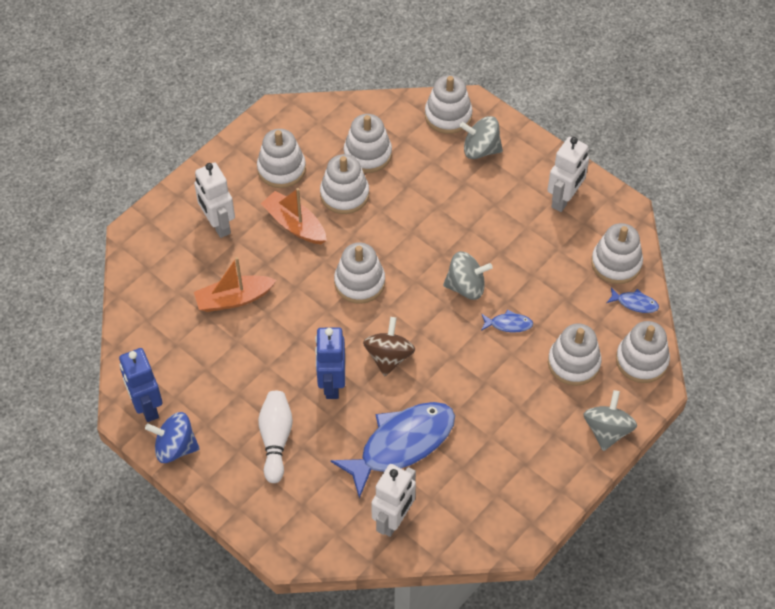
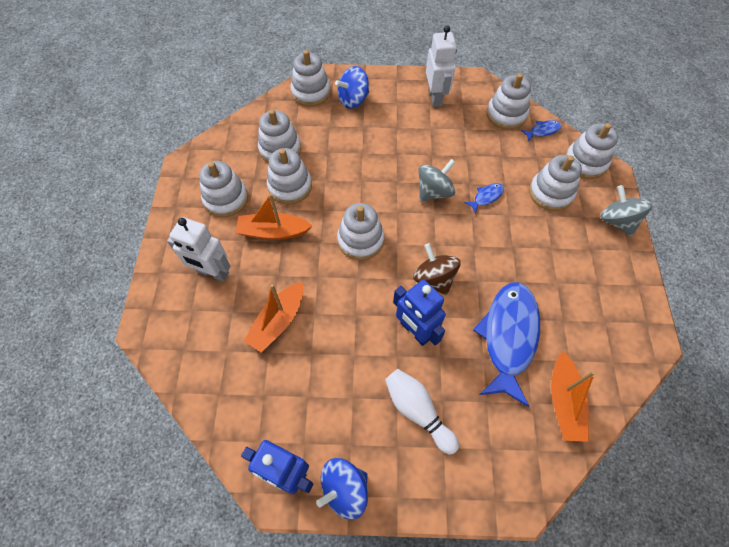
camera: 40 degrees left, 5 degrees up
white robot [371,464,416,537] -> orange boat [551,352,595,442]
grey spinning top [460,116,503,159] -> blue spinning top [335,66,369,109]

